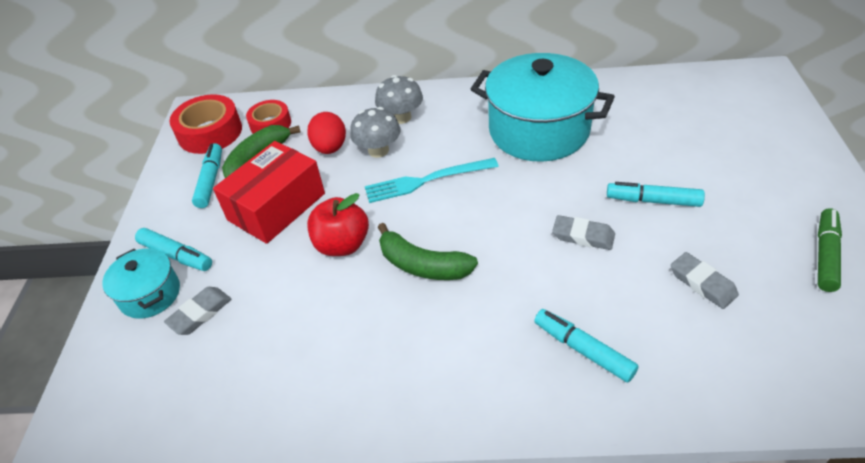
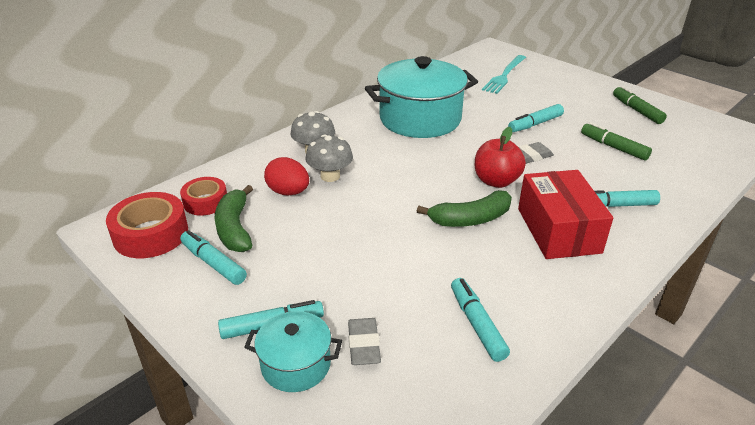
camera: 50 degrees left, 10 degrees down
red box [213,141,325,244] -> red box moved to [518,170,613,259]
red apple [307,193,369,256] -> red apple moved to [475,127,526,188]
turquoise fork [365,158,499,203] -> turquoise fork moved to [482,55,526,94]
grey eraser [671,252,739,309] -> green marker [581,122,652,161]
none -> turquoise marker [451,278,510,362]

